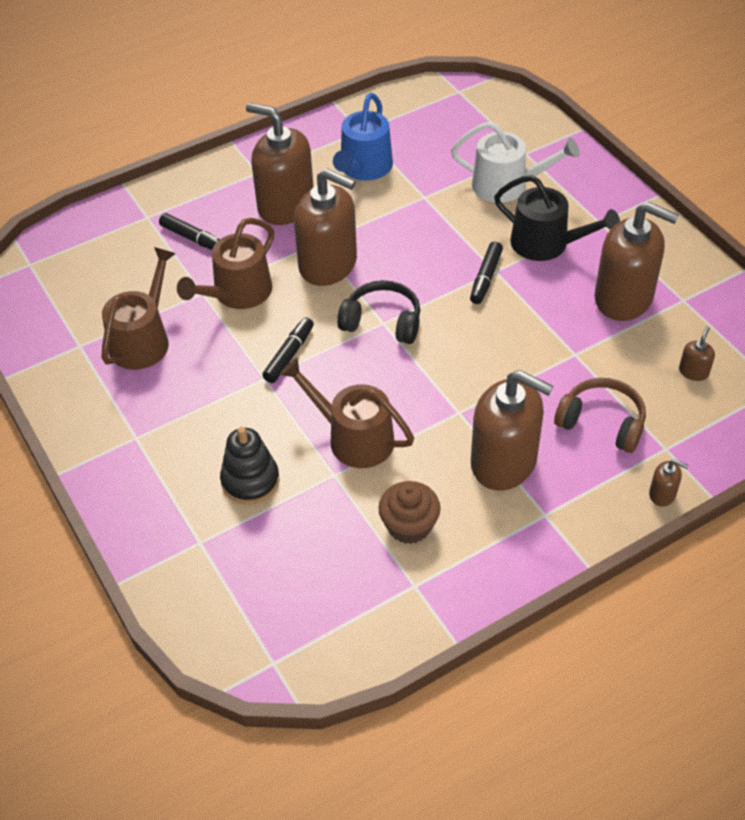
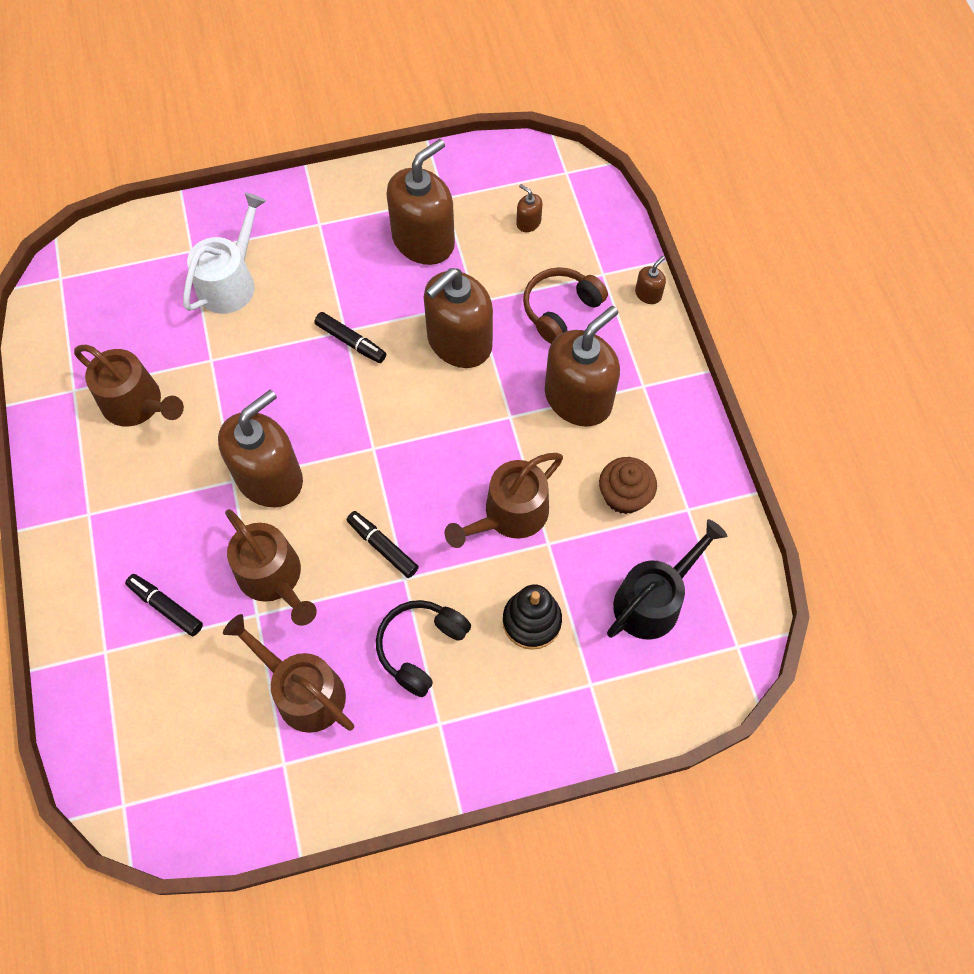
camera: 75 degrees left, 15 degrees up
black marker [159,213,220,250] -> black marker turned 105 degrees counterclockwise [125,574,203,636]
brown soap dispenser [246,103,314,225] -> brown soap dispenser moved to [424,268,493,368]
blue watering can [333,93,393,180] -> brown watering can [74,345,184,427]
black headphones [337,280,420,344] -> black headphones moved to [376,600,471,697]
black watering can [494,175,620,261] -> black watering can moved to [607,519,727,640]

